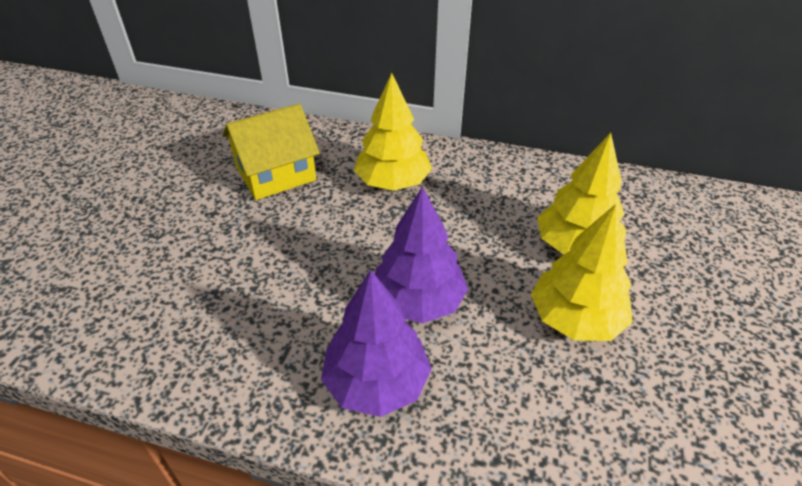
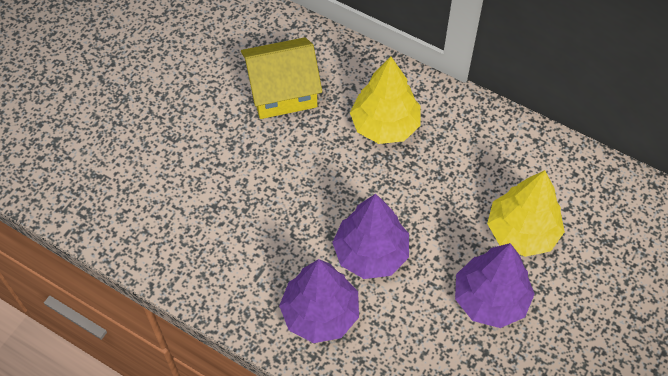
camera: 15 degrees right, 15 degrees up
yellow tree [531,204,633,341] -> purple tree [455,243,535,328]

